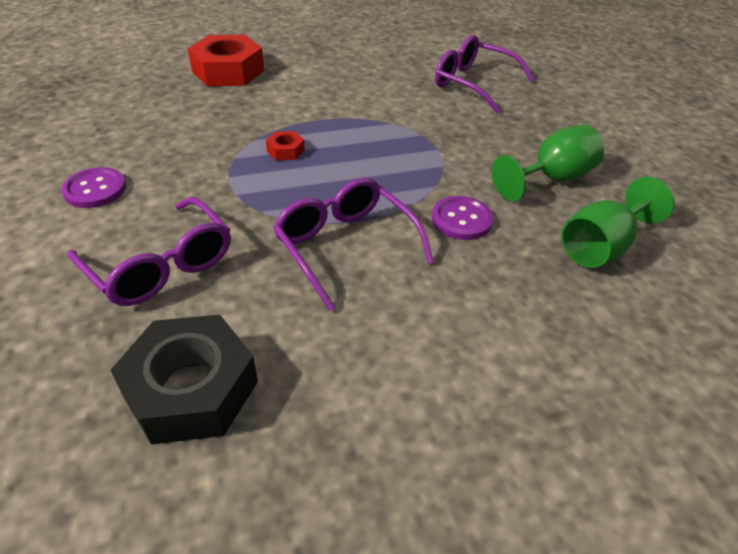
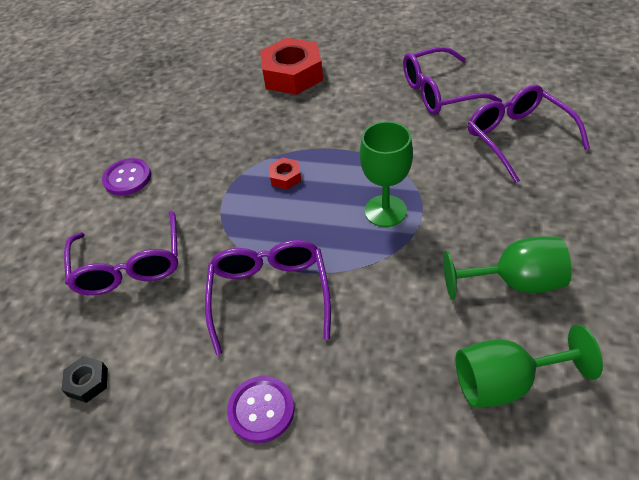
camera: 35 degrees right, 5 degrees up
black nut [111,315,258,445] -> black nut [61,356,108,403], size x0.44
purple button [432,196,493,240] -> purple button moved to [227,376,295,443]
none -> green goblet [360,121,413,227]
none -> purple glasses [403,47,502,115]

